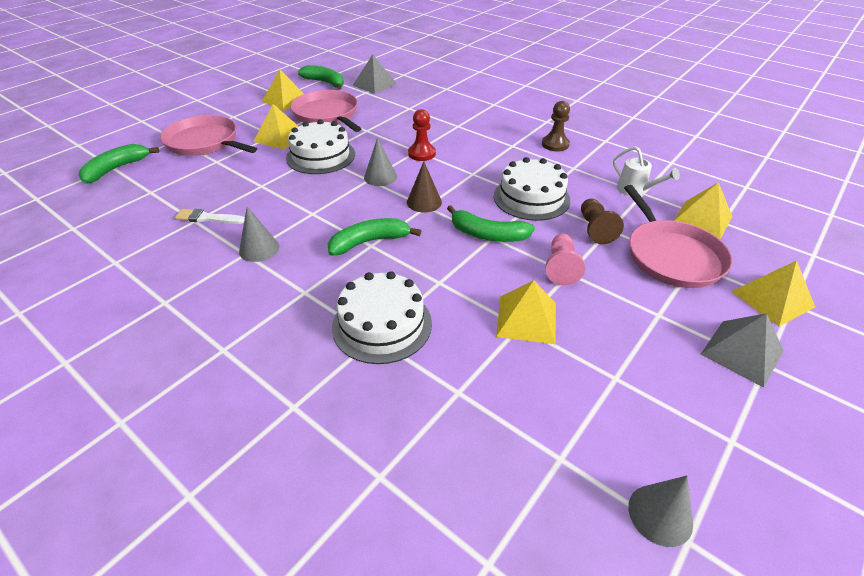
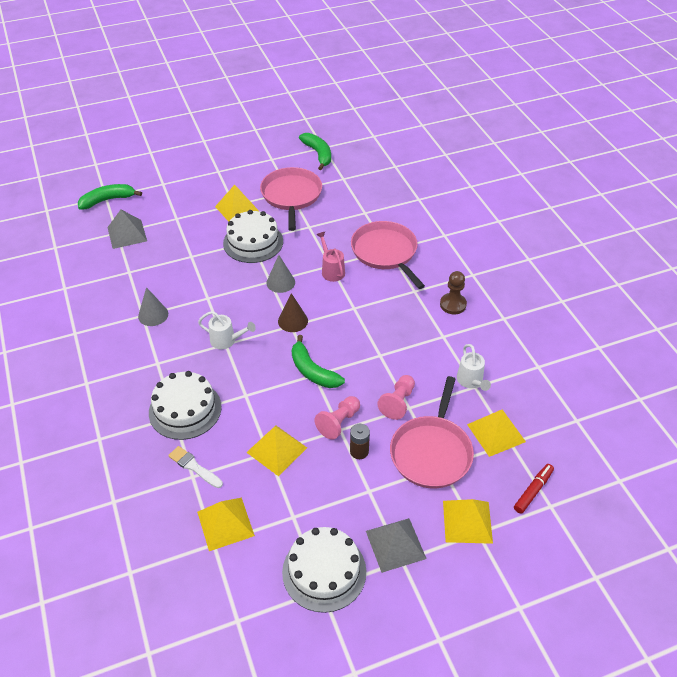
camera: 30 degrees right, 5 degrees up
pink pan [160,115,257,156] -> pink pan moved to [351,221,425,289]
white brush [175,209,245,224] -> white brush moved to [168,446,223,488]
yellow pyramid [262,69,304,111] -> yellow pyramid moved to [197,498,255,551]
green banana [328,218,421,256] -> white watering can [198,311,256,349]
grey pyramid [352,54,397,94] -> grey pyramid moved to [107,210,147,249]
red pawn [408,109,436,161] -> pink watering can [316,232,345,282]
white cake [494,157,570,221] -> white cake moved to [282,527,366,613]
brown pawn [581,199,624,244] -> pink pawn [377,375,415,420]
grey cone [628,476,693,547] -> none
none -> brown battery [350,424,370,459]
none -> red marker [514,464,554,514]

